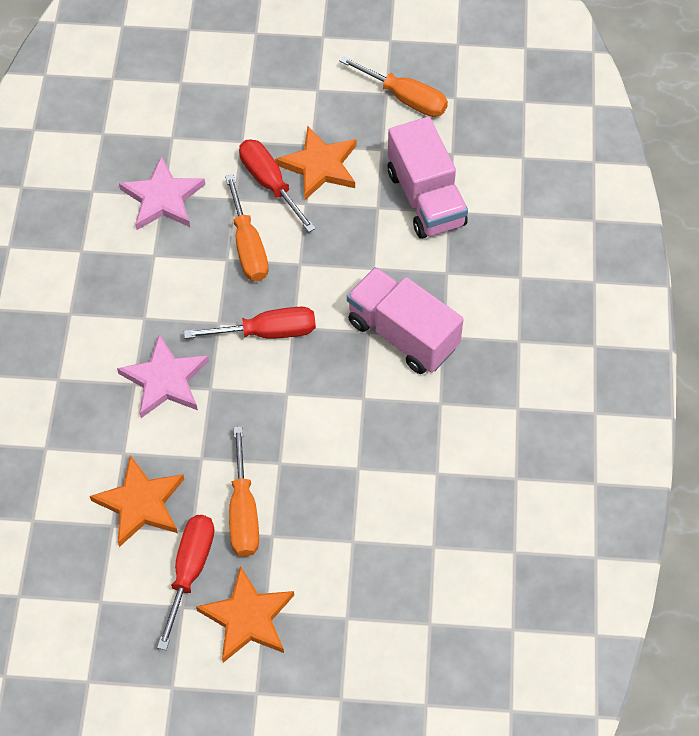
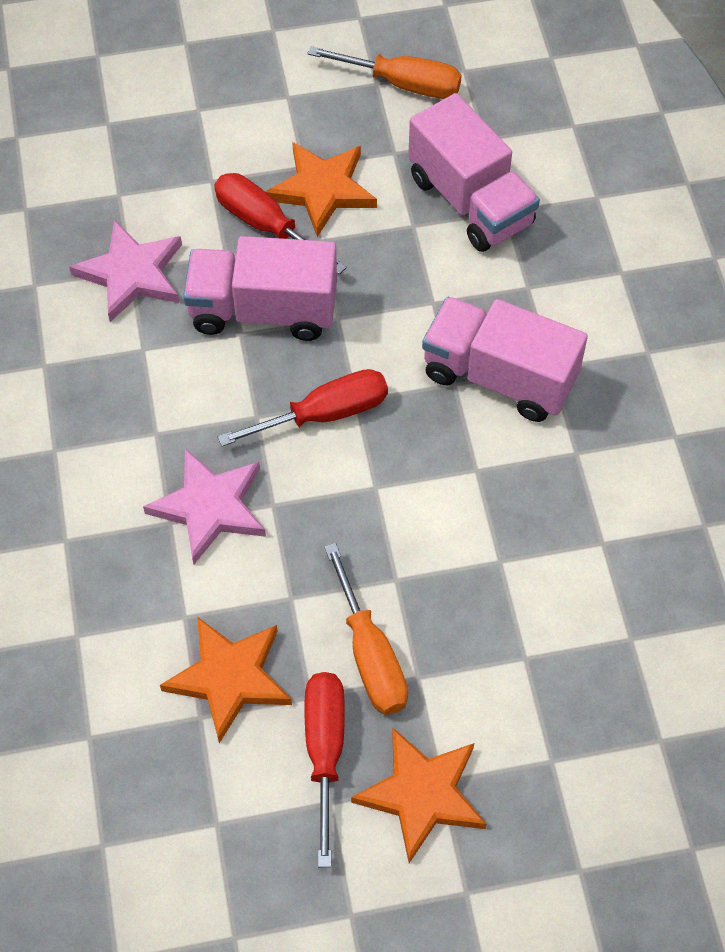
camera: 15 degrees left, 0 degrees up
orange screwdriver [225,174,269,281] -> pink truck [183,236,337,341]

